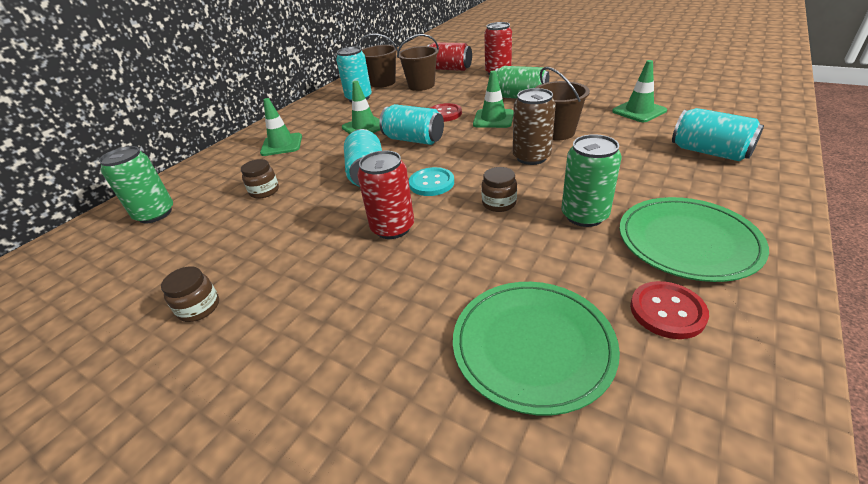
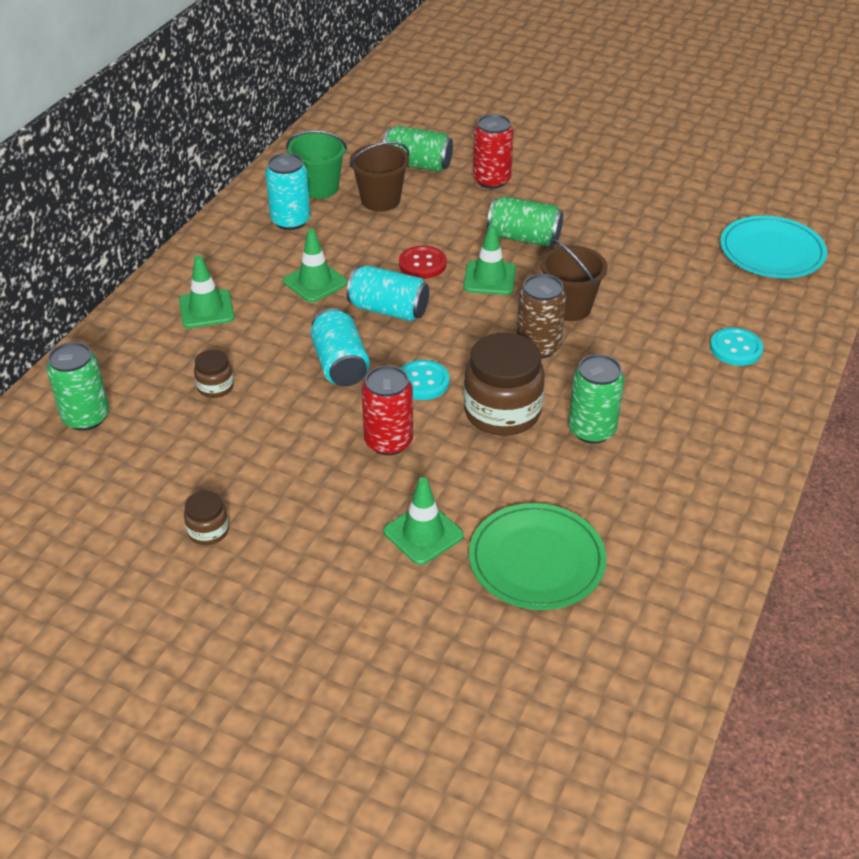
camera: 10 degrees left, 5 degrees up
brown bucket [357,33,398,88] -> green bucket [286,130,347,199]
red can [428,42,472,71] -> green can [383,126,453,172]
brown jar [481,167,517,212] -> brown jar [464,333,545,436], size x2.06
green traffic cone [612,60,667,122] -> green traffic cone moved to [383,477,464,565]
green plate [620,197,769,282] -> none
red button [630,281,709,339] -> none
turquoise can [672,108,764,161] -> turquoise button [710,327,764,366]
none -> turquoise plate [720,216,827,278]

